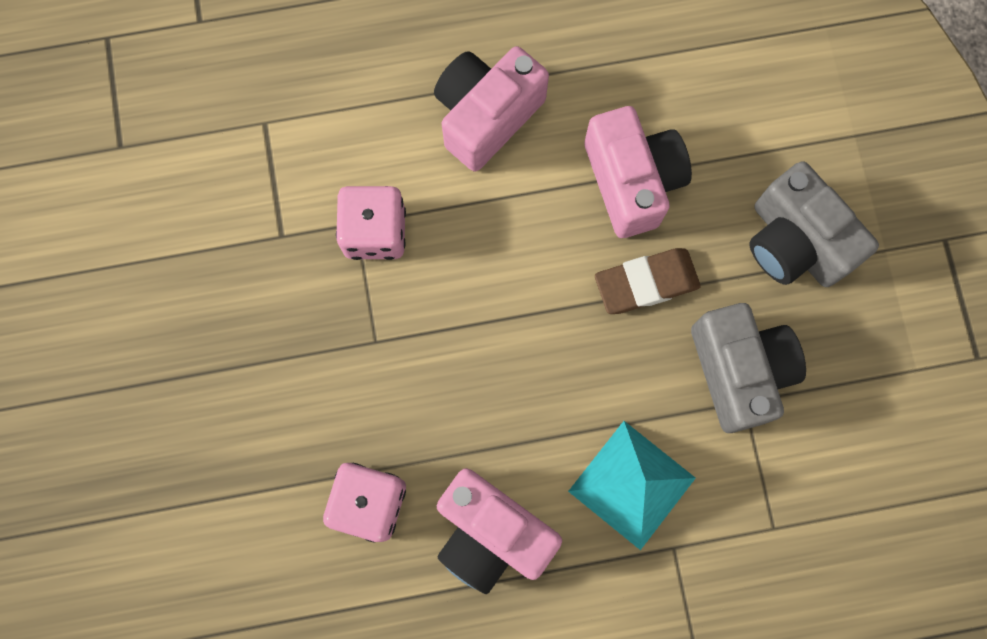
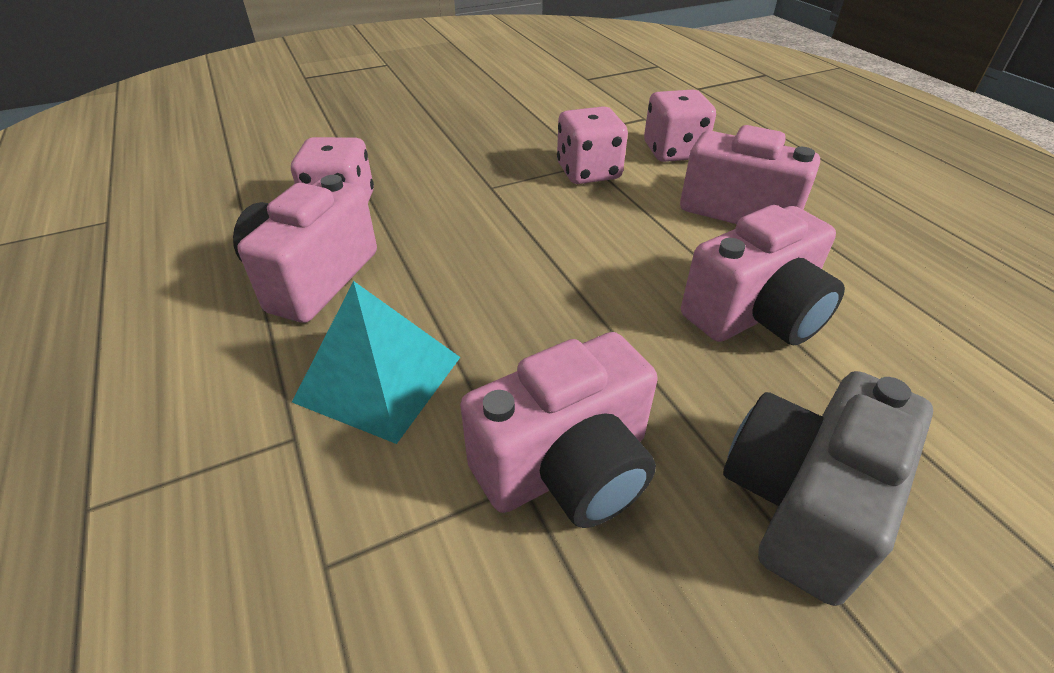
camera: 75 degrees right, 35 degrees down
brown eraser [595,248,701,314] -> none
grey camera [691,303,806,433] -> pink camera [460,332,658,528]
none -> pink dice [644,89,716,162]

